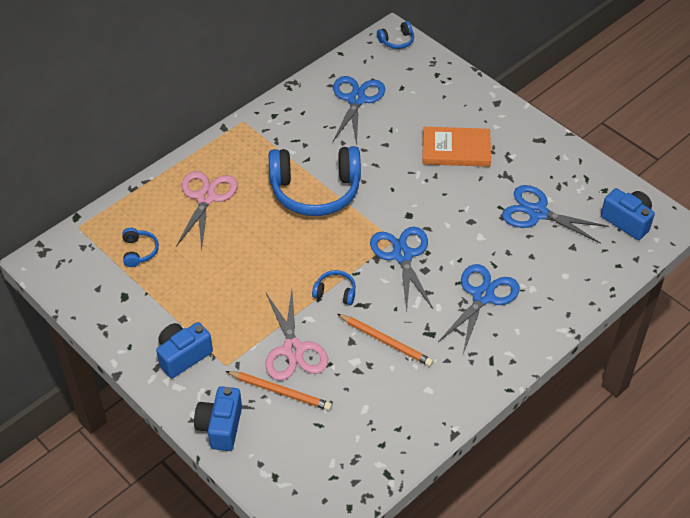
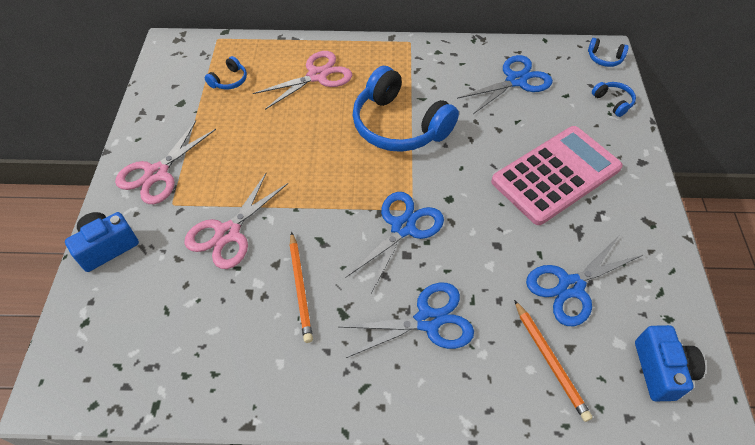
camera: 45 degrees right, 5 degrees up
blue camera [156,322,213,378] -> pink scissors [115,121,216,204]
orange pencil [226,371,332,411] -> orange pencil moved to [514,300,593,422]
blue headphones [312,270,356,305] -> blue headphones moved to [592,82,636,117]
orange book [422,127,491,167] -> pink calculator [491,126,623,225]
blue scissors [502,185,609,244] -> blue scissors turned 105 degrees counterclockwise [526,236,643,326]

